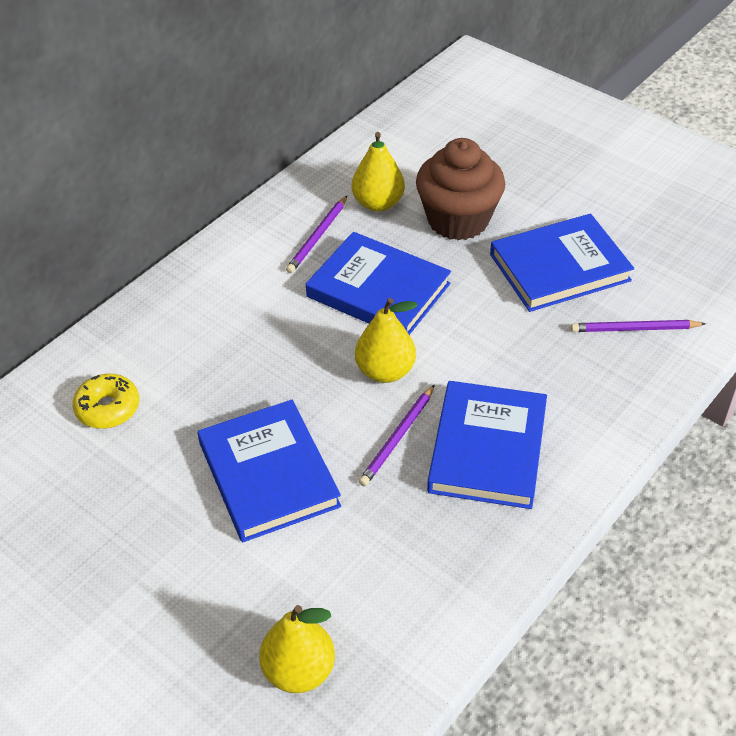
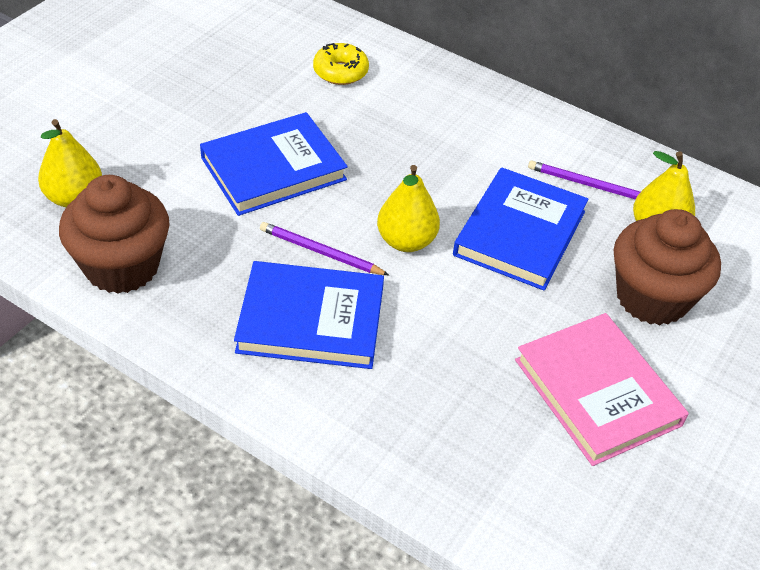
camera: 80 degrees right, 0 degrees up
blue book [490,214,634,312] -> pink book [515,313,689,466]
purple pencil [571,320,706,332] -> none
none -> brown cupcake [59,175,170,294]

